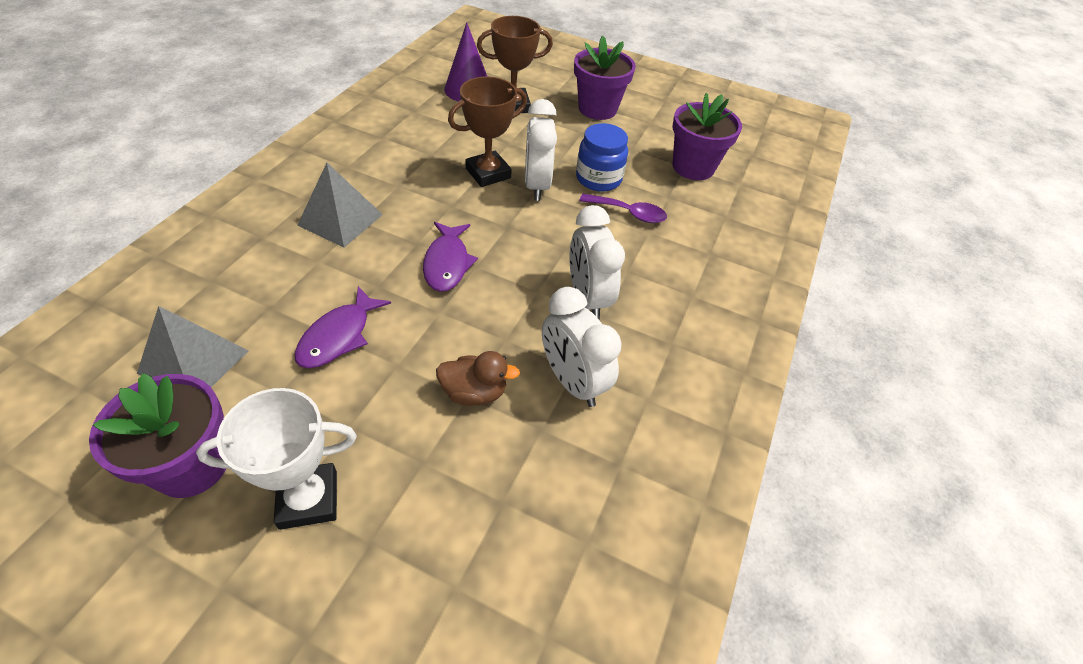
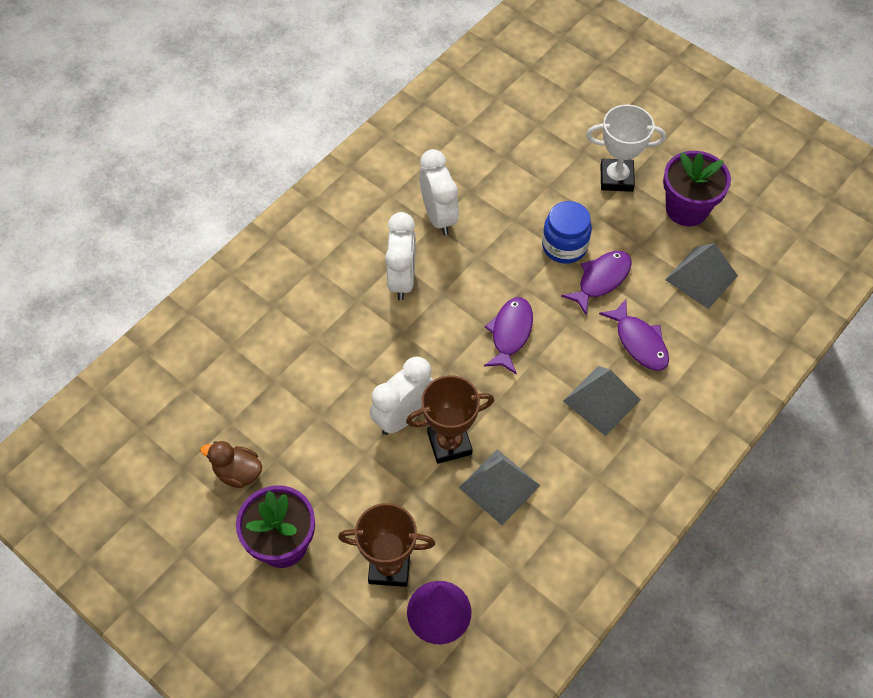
camera: 160 degrees left, 10 degrees up
brown duck [436,351,520,406] -> brown duck moved to [200,441,262,488]
white clock [525,99,557,201] -> white clock turned 150 degrees counterclockwise [370,356,433,435]
blue jar [576,123,628,192] -> blue jar moved to [542,201,592,264]
purple spoon [579,194,667,223] -> none
purple flower pot [673,93,742,180] -> none
none -> grey pyramid [459,449,541,525]
none -> purple fish [599,299,669,371]

